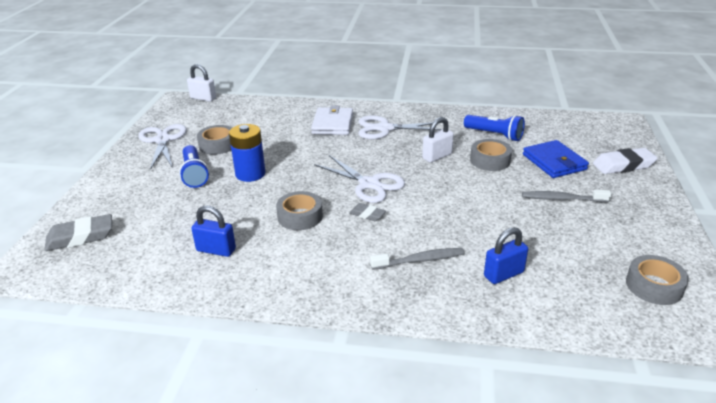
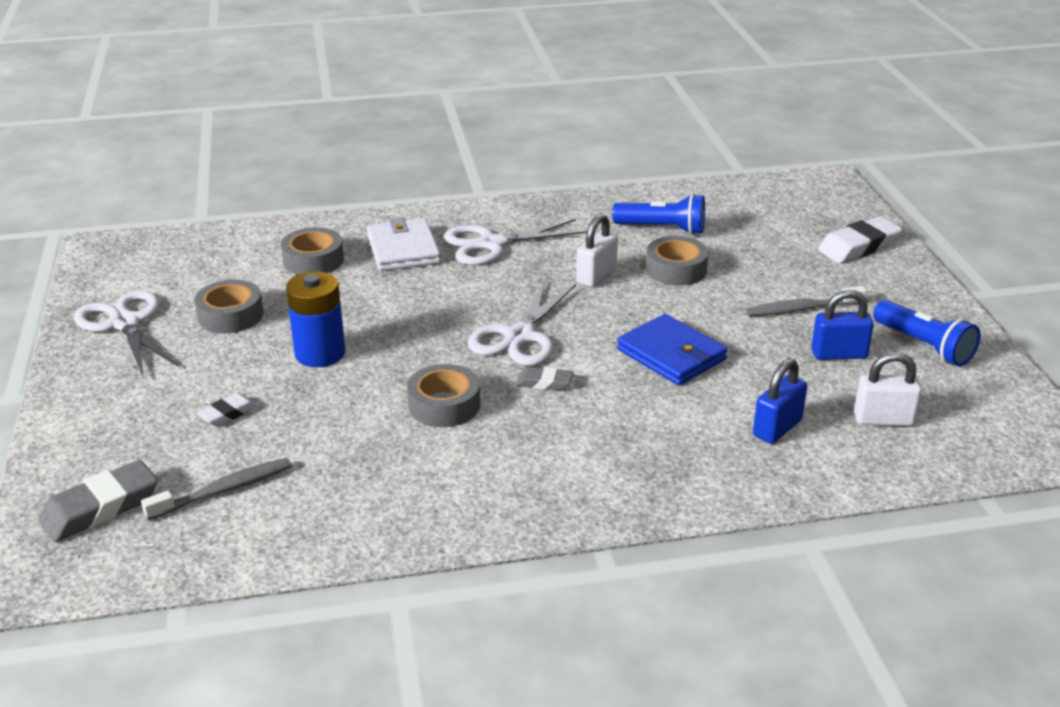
camera: 20 degrees left, 0 degrees up
blue flashlight [179,145,209,188] -> blue flashlight moved to [873,300,981,366]
white padlock [187,64,216,102] -> white padlock moved to [854,352,922,426]
blue padlock [191,206,236,257] -> blue padlock moved to [811,289,874,360]
white scissors [314,155,405,203] -> white scissors turned 90 degrees clockwise [468,280,576,366]
grey toothbrush [370,248,465,270] -> grey toothbrush moved to [141,458,292,520]
blue wallet [523,140,589,178] -> blue wallet moved to [617,314,728,385]
grey tape [626,255,689,305] -> grey tape moved to [281,227,344,275]
none -> white eraser [197,393,258,427]

